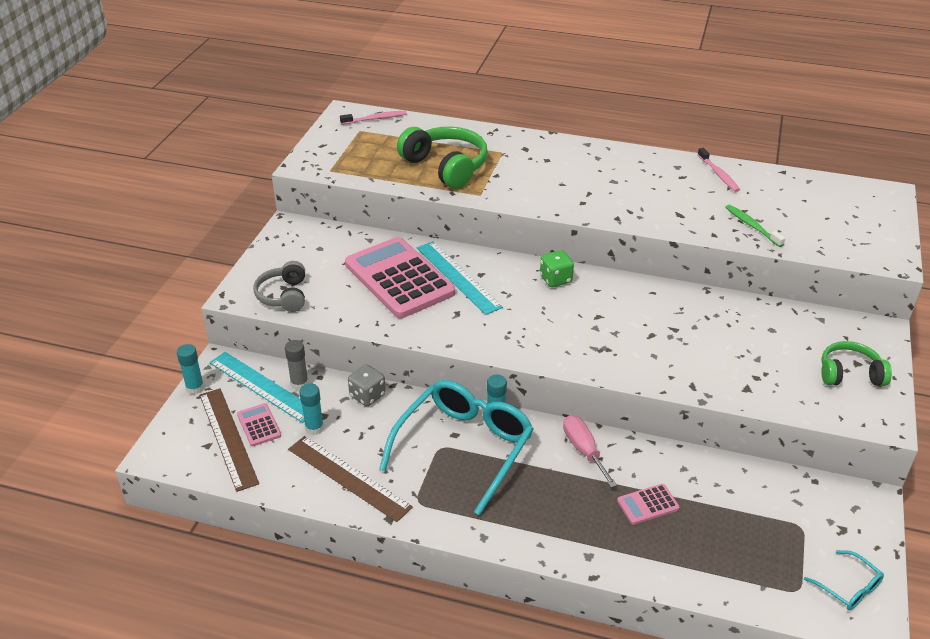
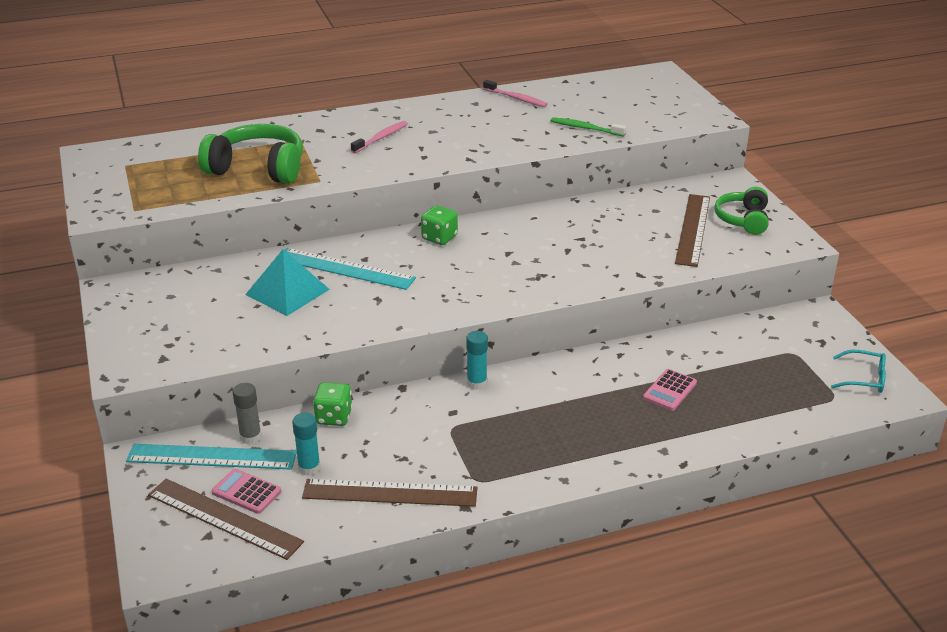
camera: 35 degrees left, 5 degrees down
turquoise glue stick [177,344,204,394] -> none
grey headphones [253,261,305,312] -> none
pink toothbrush [340,111,407,125] -> pink toothbrush moved to [351,121,408,153]
pink calculator [345,237,455,318] -> turquoise pyramid [245,249,330,316]
grey dice [348,364,385,406] -> green dice [313,382,353,426]
turquoise glasses [379,380,534,516] -> none
pink screwdriver [563,415,617,488] -> none
green headphones [821,341,892,386] -> green headphones turned 45 degrees counterclockwise [715,187,769,235]
none -> brown ruler [675,194,710,267]

